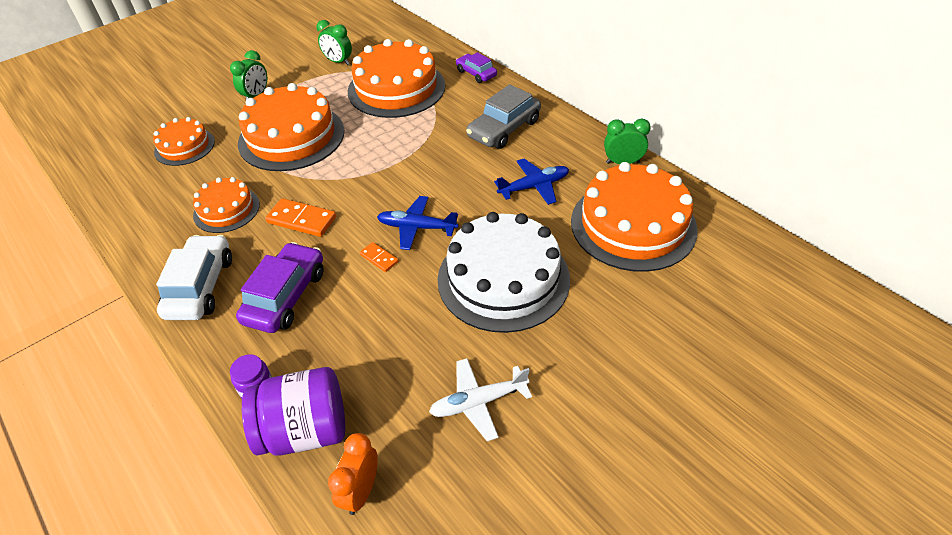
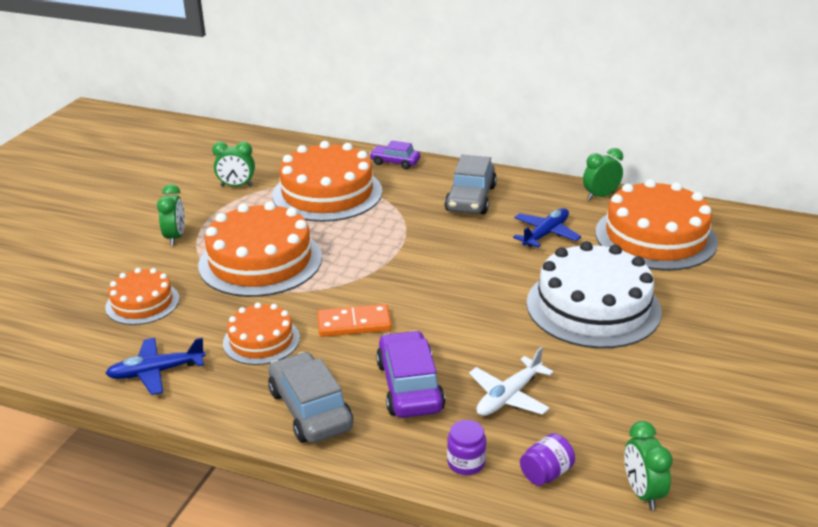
camera: 30 degrees left, 15 degrees down
white car [156,235,232,320] -> grey car [268,352,353,443]
purple jar [242,367,345,456] -> purple jar [520,433,575,486], size x0.50
orange clock [328,433,378,515] -> green clock [624,421,673,510]
orange domino [360,242,399,272] -> none
blue plane [377,196,458,250] -> blue plane moved to [105,337,206,395]
white plane [429,358,532,441] -> white plane moved to [469,347,553,416]

